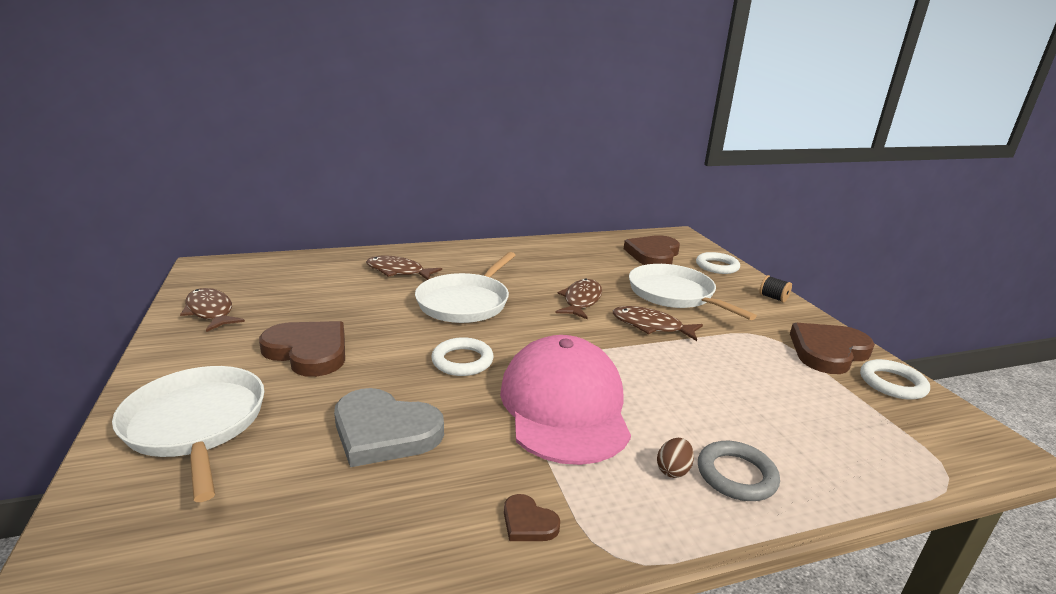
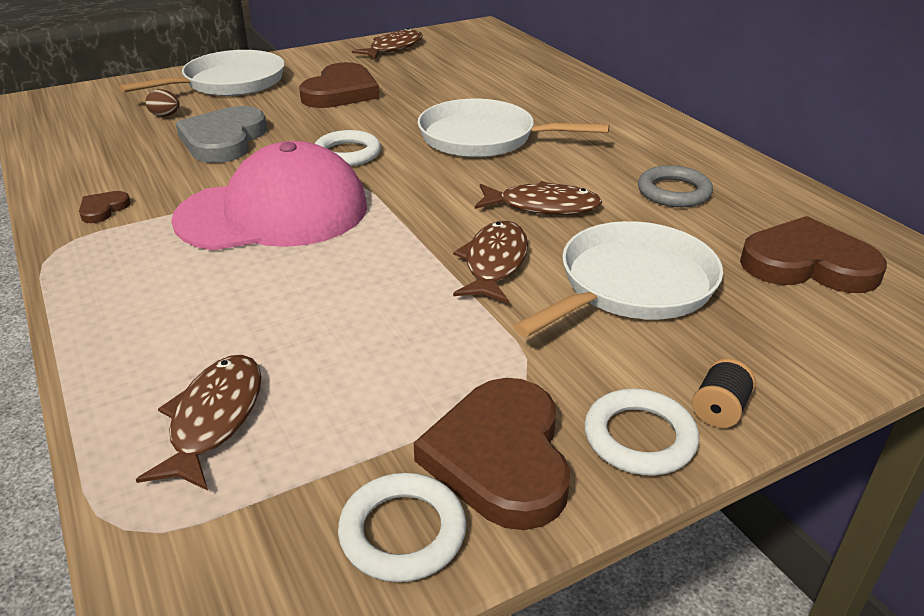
camera: 80 degrees right, 10 degrees up
brown fish [366,256,442,280] -> brown fish moved to [136,355,262,491]
brown egg [657,438,694,478] -> brown egg moved to [146,89,180,117]
white ring [696,252,740,274] -> white ring moved to [584,389,699,476]
grey ring [698,441,780,501] -> grey ring moved to [638,165,713,207]
brown heart [790,323,875,374] -> brown heart turned 135 degrees counterclockwise [414,378,570,530]

